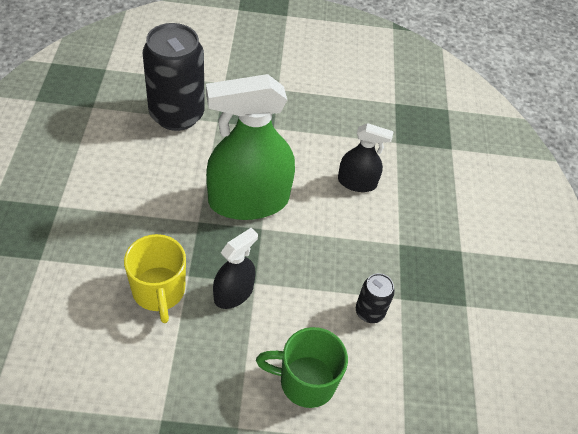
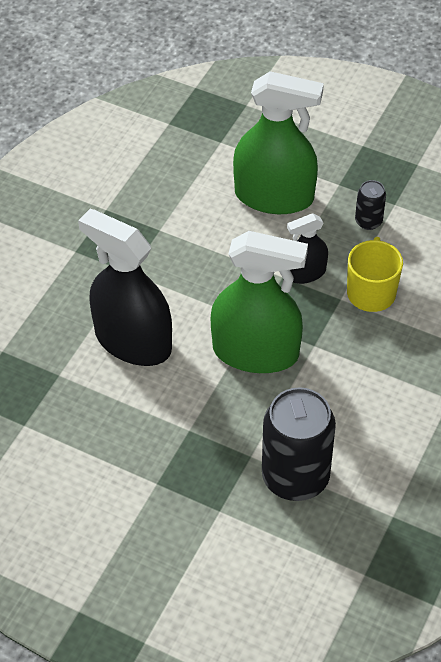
camera: 150 degrees left, 0 degrees up
green mug [256,327,348,408] -> green spray bottle [233,71,324,214]
black spray bottle [338,123,394,192] -> black spray bottle [78,209,172,366], size x1.96
black can [356,273,395,323] -> black can moved to [355,180,386,230]

